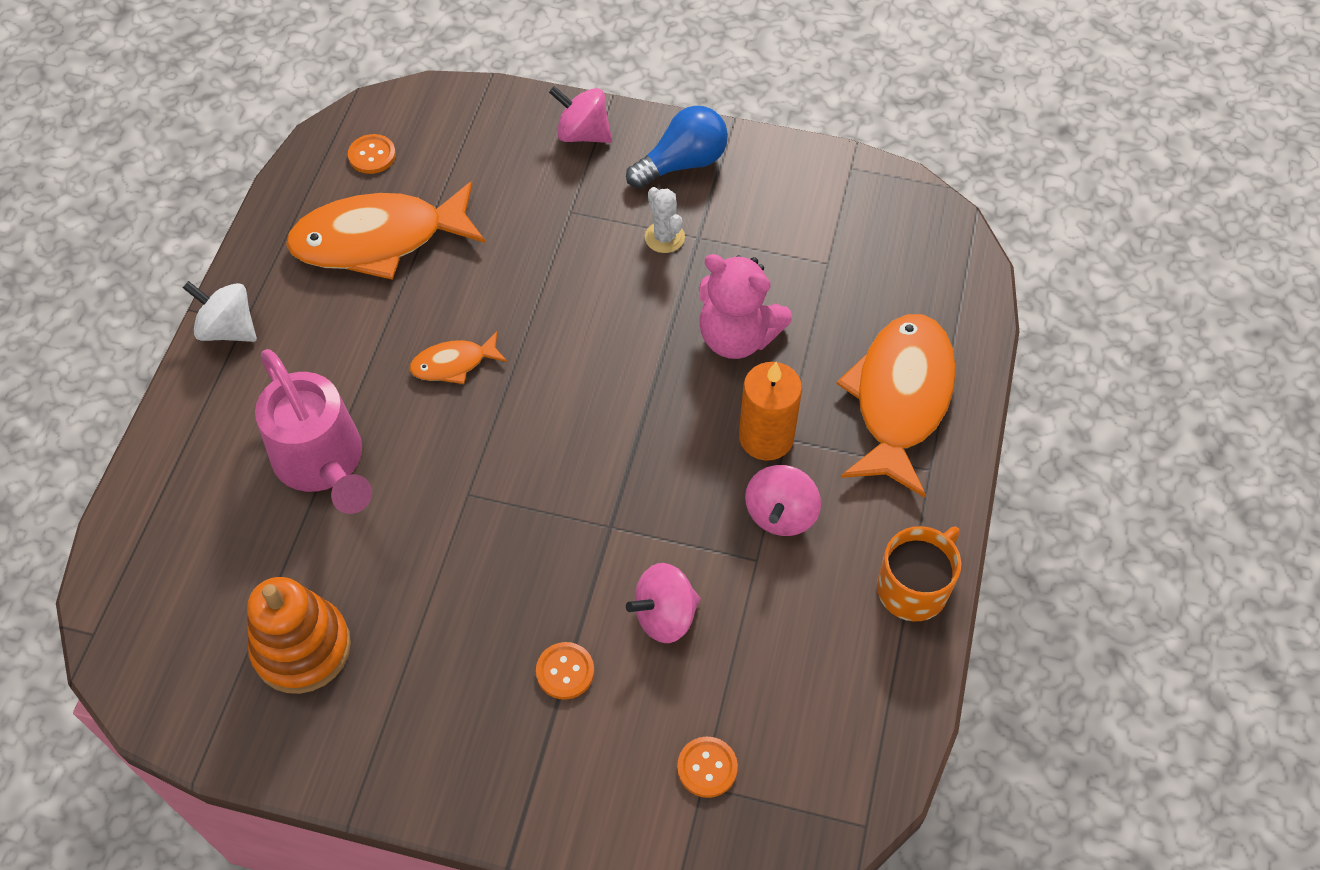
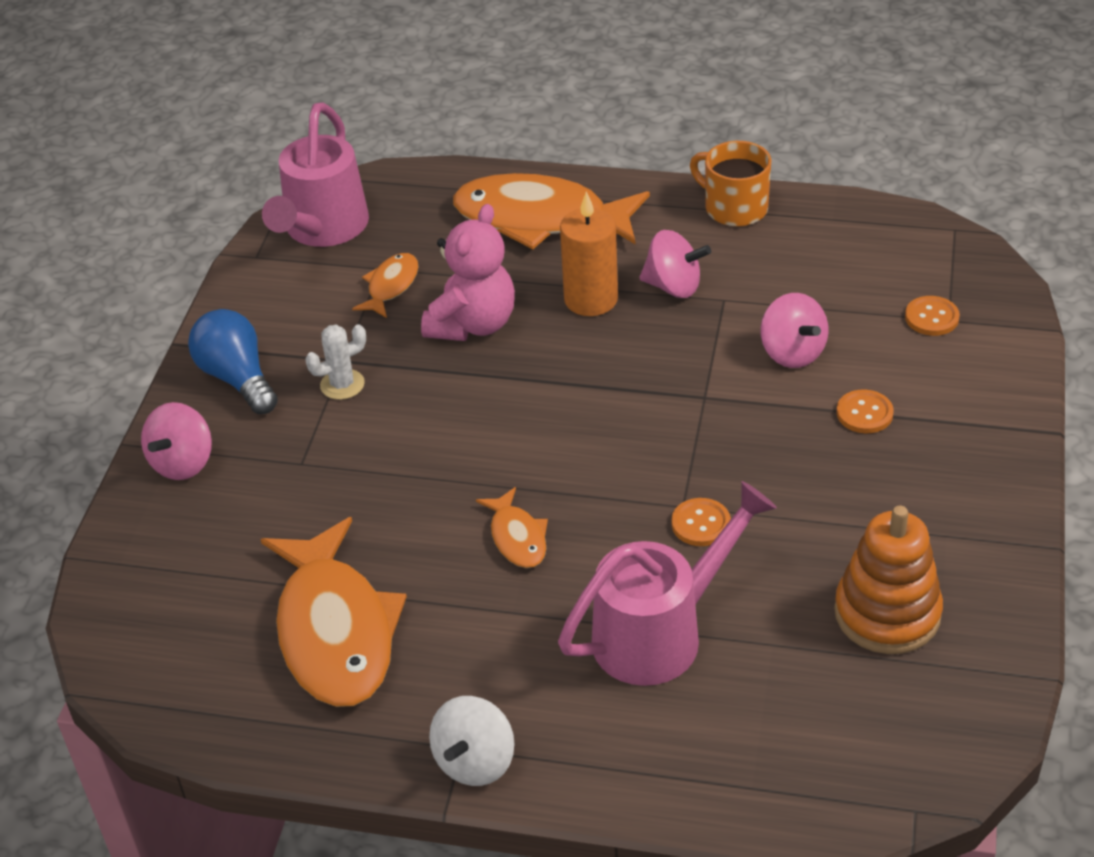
camera: 90 degrees left, 15 degrees down
orange button [348,134,396,174] -> orange button moved to [672,498,731,546]
none -> pink watering can [262,102,369,247]
none -> orange fish [352,253,419,318]

